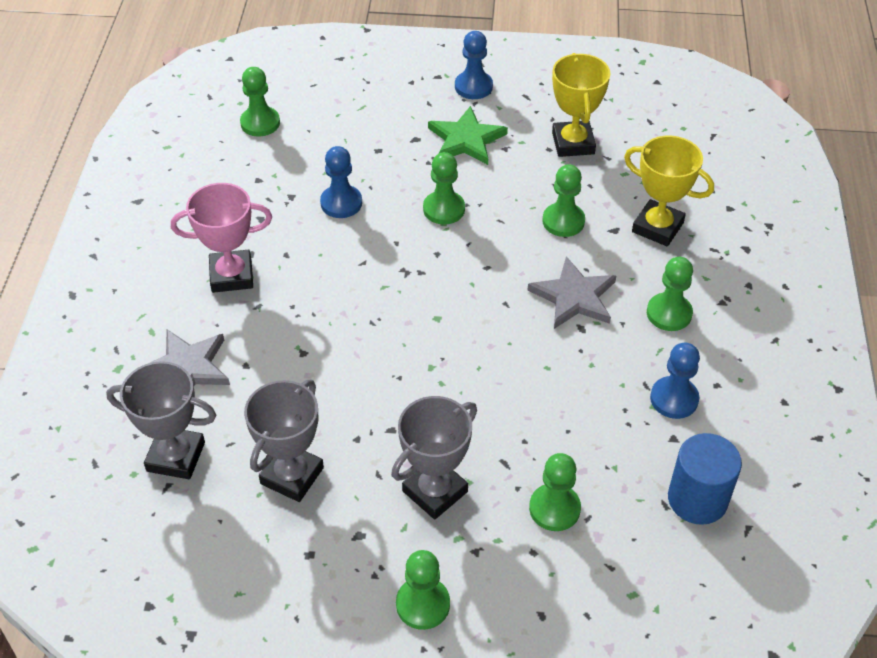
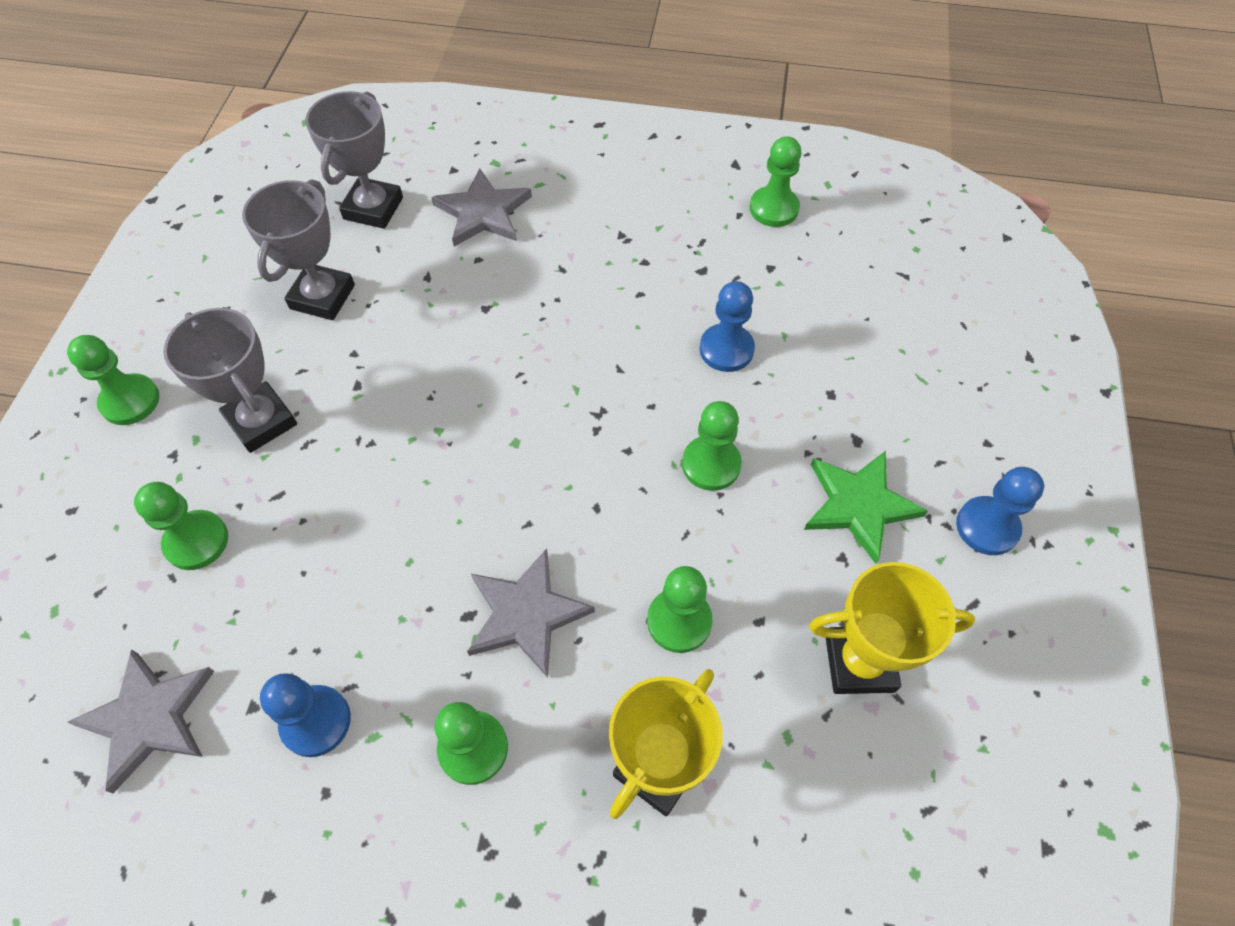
camera: 95 degrees right, 10 degrees up
pink trophy [171,183,272,293] -> none
green pawn [240,67,280,136] -> green pawn moved to [750,136,801,227]
grey trophy [244,379,324,502] -> grey trophy turned 75 degrees clockwise [242,179,355,320]
blue cylinder [668,433,742,525] -> grey star [67,649,214,793]

